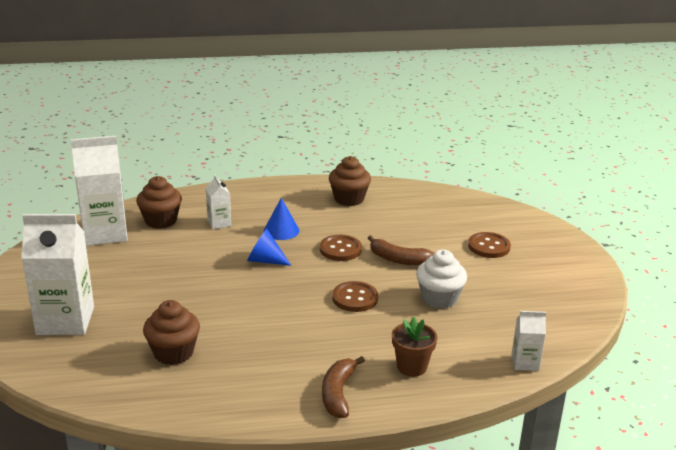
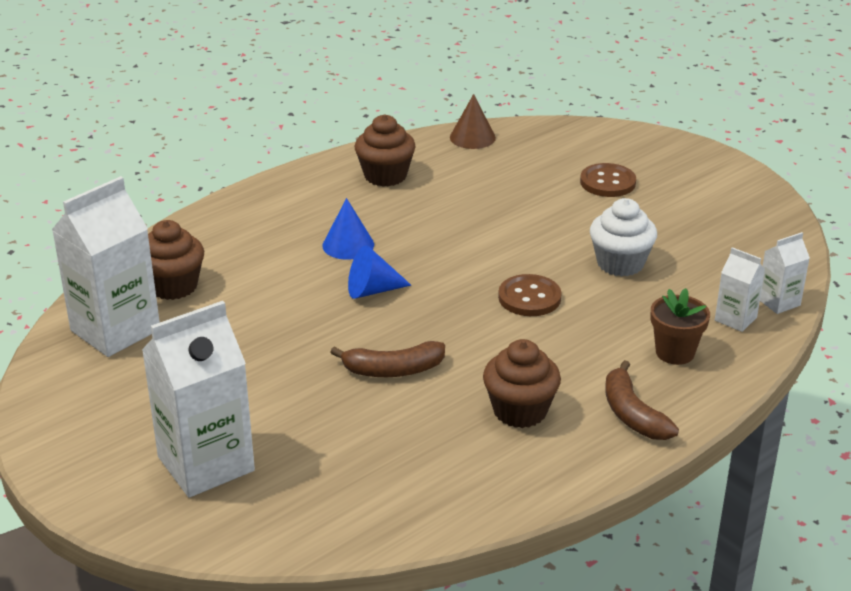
camera: 30 degrees left, 5 degrees up
brown cupcake [143,300,200,365] -> brown cupcake moved to [483,339,561,428]
white carton [206,175,231,229] -> white carton moved to [715,247,765,332]
brown button [320,235,362,261] -> none
brown banana [368,235,434,265] -> brown banana moved to [330,341,445,377]
none -> brown cone [450,94,496,149]

